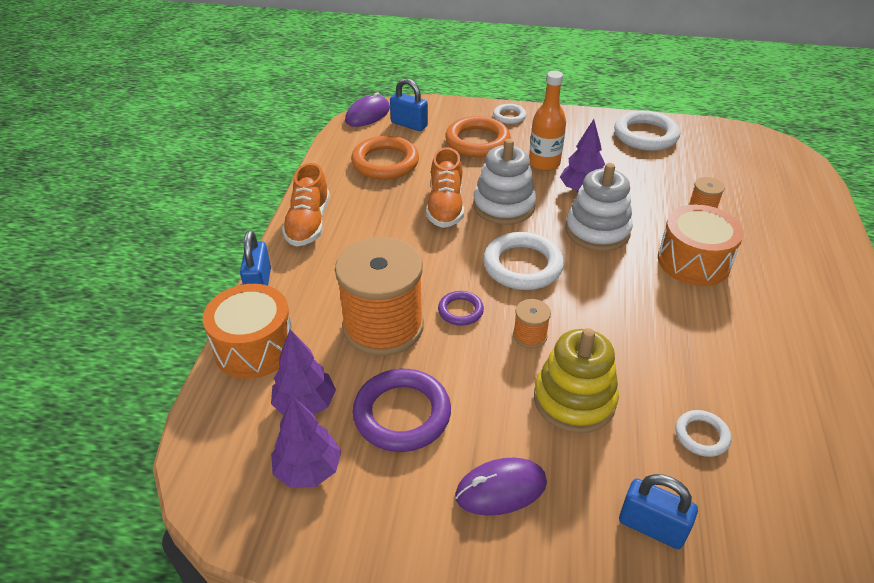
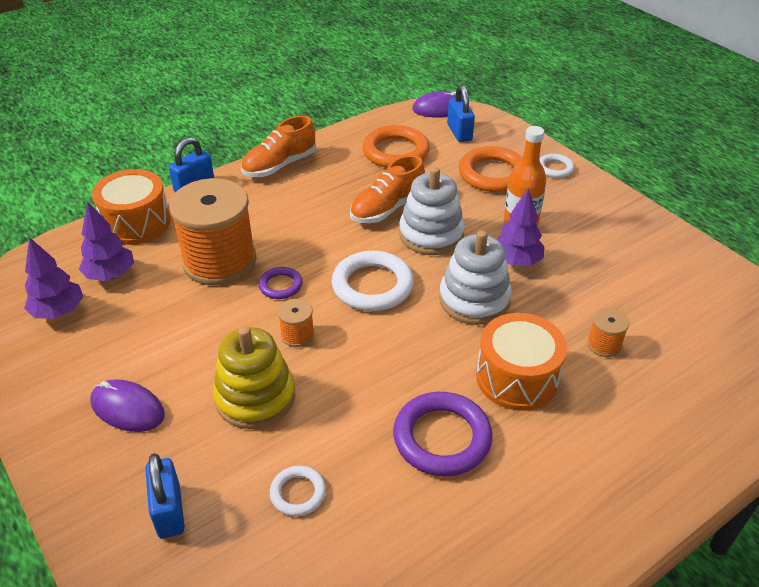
camera: 45 degrees right, 0 degrees up
purple ring [352,369,451,452] -> purple ring moved to [393,392,493,476]
white ring [614,110,680,151] -> none

